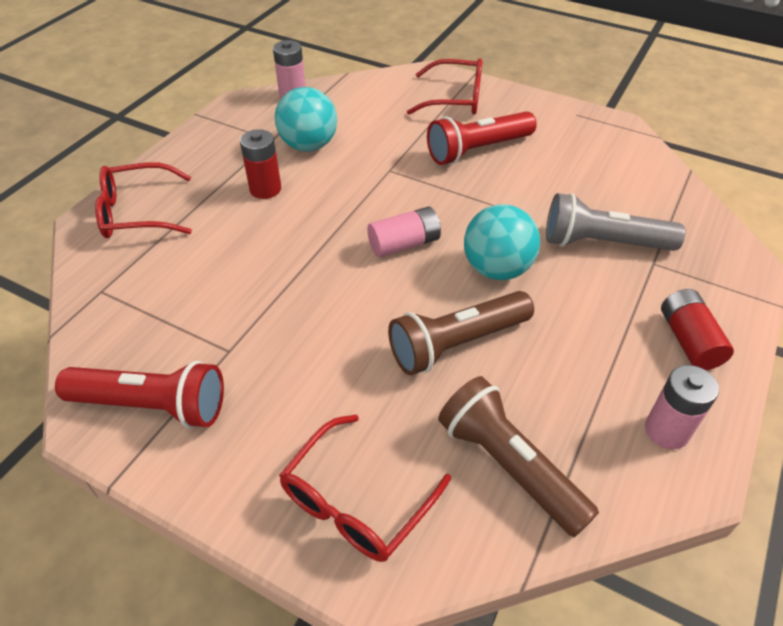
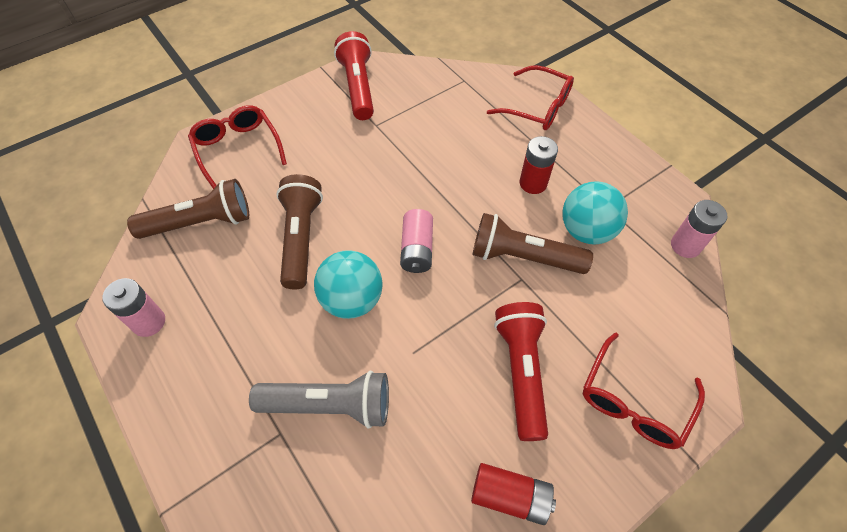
camera: 115 degrees right, 10 degrees up
red flashlight [55,361,224,428] -> red flashlight turned 135 degrees clockwise [334,31,374,120]
red glasses [95,162,192,238] -> red glasses turned 105 degrees clockwise [487,65,574,130]
grey flashlight [546,193,686,251] -> grey flashlight turned 60 degrees clockwise [249,371,389,429]
red battery [661,289,734,370] -> red battery moved to [471,463,556,525]
none -> brown flashlight [472,213,593,274]

